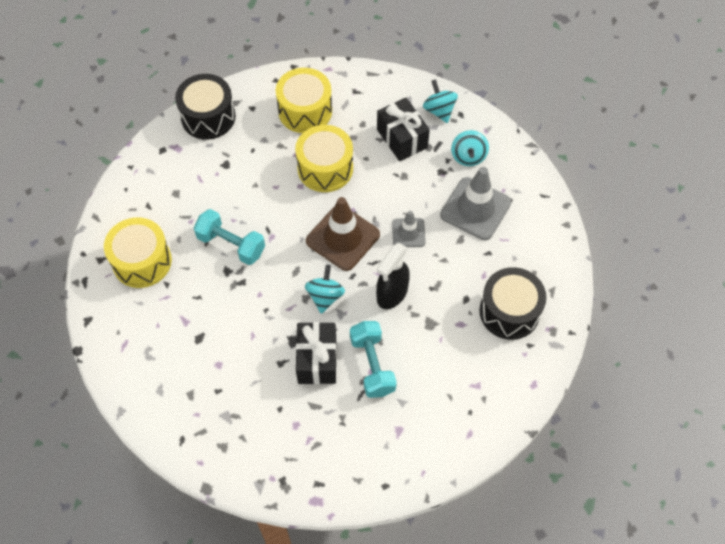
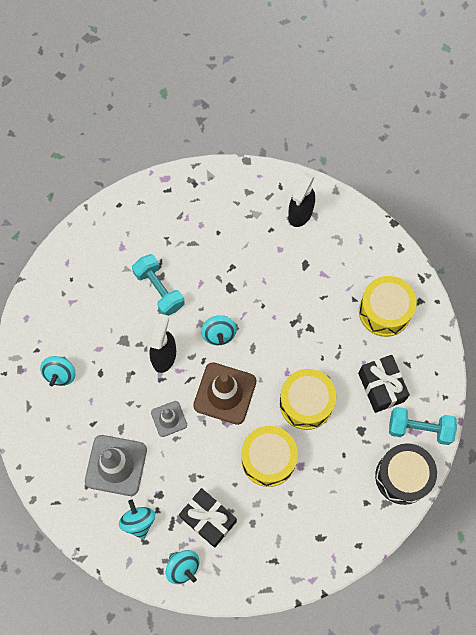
camera: 160 degrees right, 10 degrees up
turquoise dumbbell [194,209,265,265] -> turquoise dumbbell moved to [389,407,457,445]
yellow drum [276,68,332,133] -> yellow drum moved to [279,369,336,430]
black gift [296,322,337,384] -> black gift moved to [358,355,410,413]
black drum [479,267,546,340] -> turquoise spinning top [40,356,76,386]
none -> black spray bottle [288,172,315,227]

